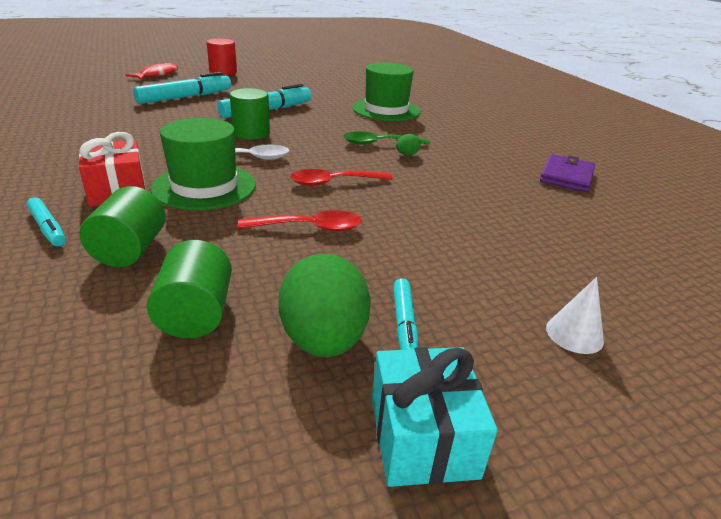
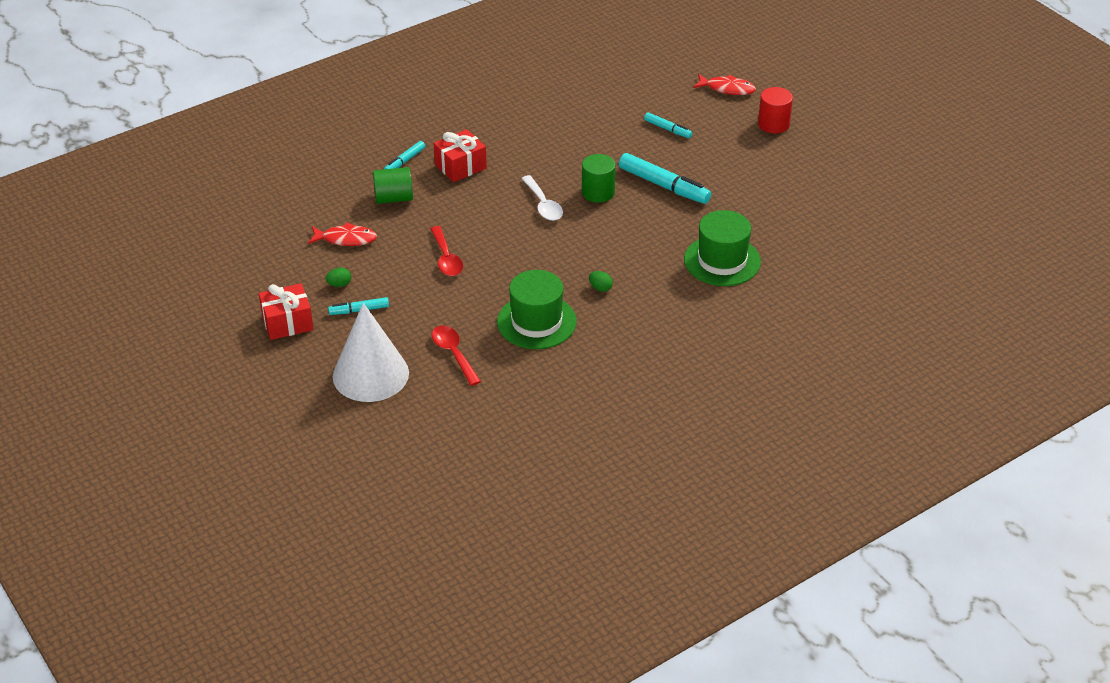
camera: 80 degrees right, 10 degrees up
turquoise marker [133,72,231,104] -> turquoise marker [644,112,692,138], size x0.54
green cylinder [147,240,232,338] -> red fish [308,222,377,246]
green hat [151,118,256,210] -> green hat moved to [497,270,577,349]
green egg [278,254,371,357] -> green egg [326,268,351,287], size x0.43
red spoon [290,169,393,186] -> red spoon moved to [432,325,481,386]
green spoon [343,131,430,145] -> none
turquoise gift [372,347,498,487] -> red gift [259,283,314,340]
purple wallet [540,154,595,192] -> none
white cone [546,277,604,354] -> white cone [333,303,409,402], size x2.43

